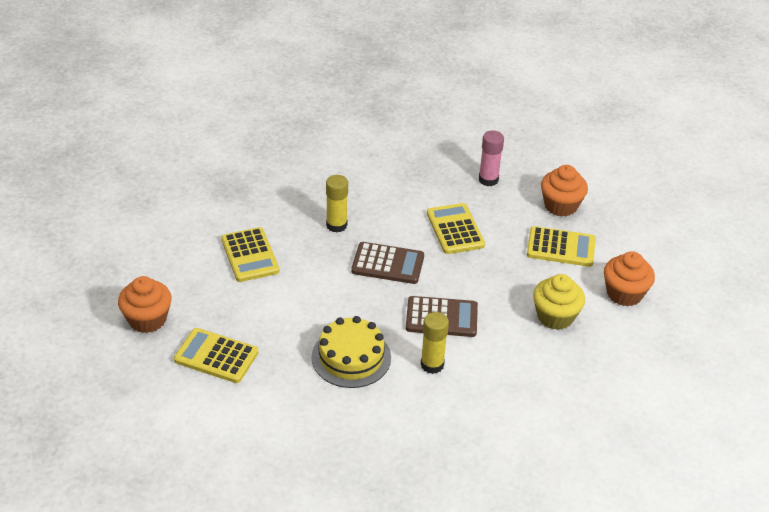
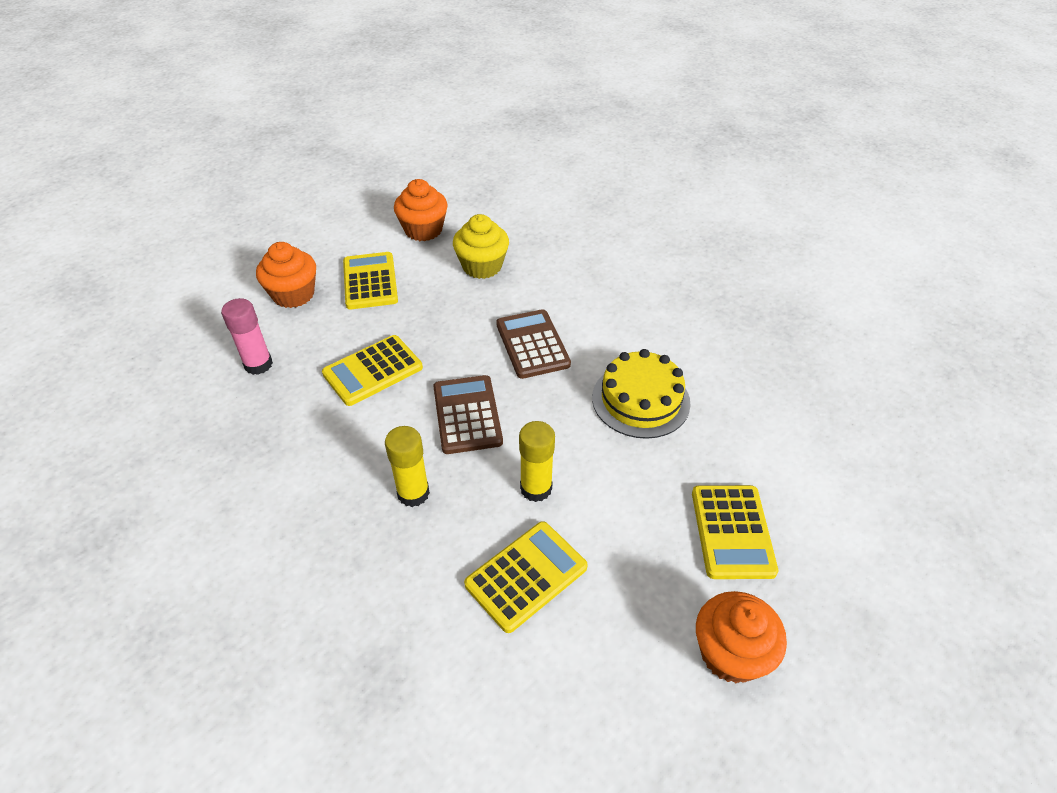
camera: 110 degrees left, 5 degrees up
yellow glue stick [421,312,449,374] -> yellow glue stick moved to [519,421,555,502]

